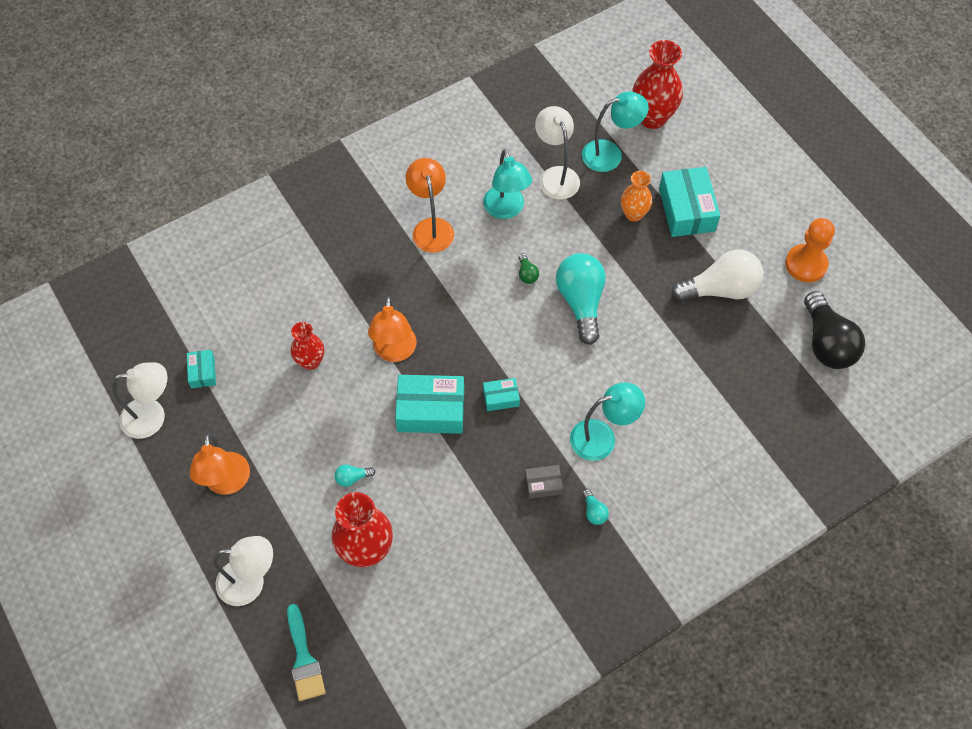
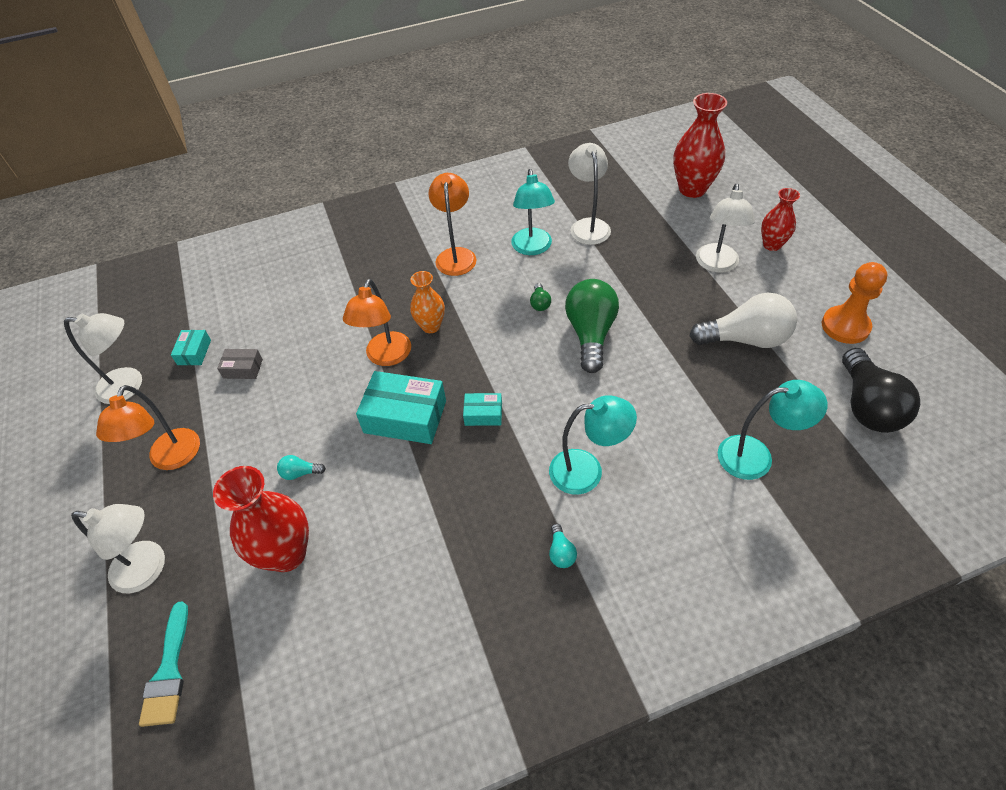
camera: 15 degrees right, 10 degrees down
red vase [291,322,324,370] -> red vase moved to [761,188,800,251]
grey box [525,465,563,499] -> grey box moved to [217,349,263,379]
turquoise light bulb [556,253,606,345] -> green light bulb [565,279,619,373]
turquoise lamp [582,91,649,172] -> turquoise lamp moved to [718,380,828,480]
orange vase [621,171,652,222] -> orange vase moved to [410,271,445,333]
turquoise box [659,167,720,237] -> white lamp [696,184,755,273]

